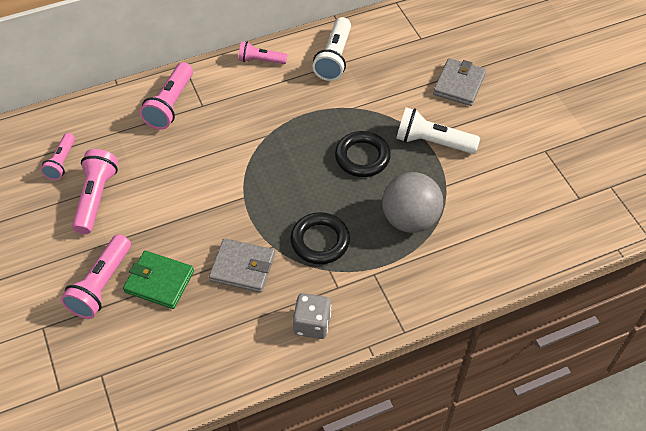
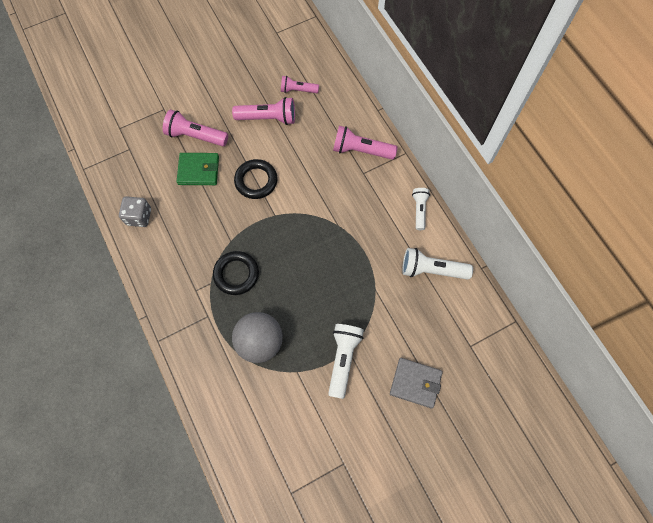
camera: 85 degrees right, 15 degrees up
green wallet [123,251,194,309] -> green wallet turned 75 degrees clockwise [176,153,219,185]
grey wallet [209,238,275,293] -> none
pink flashlight [238,41,287,64] -> white flashlight [412,188,430,230]
grey dice [293,293,331,339] -> grey dice moved to [119,196,151,227]
black ring [335,131,391,177] -> black ring moved to [234,159,277,199]

